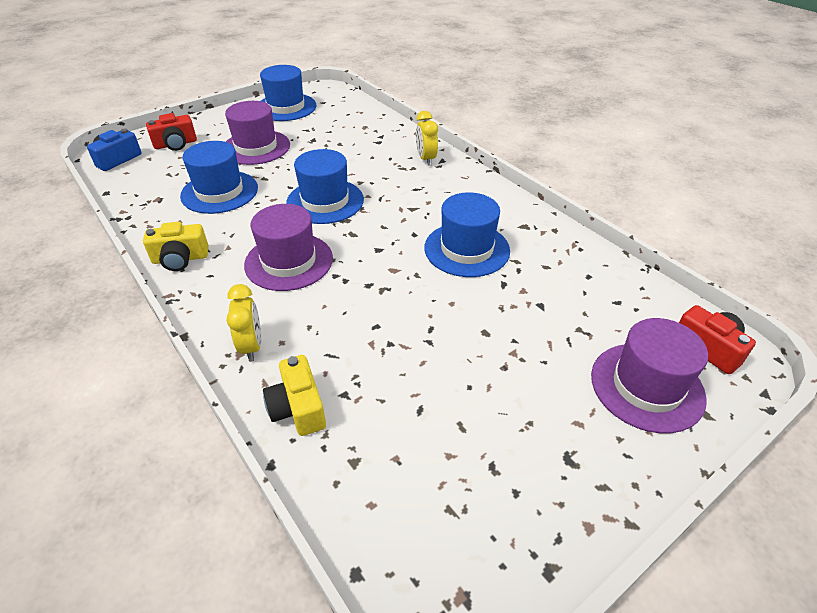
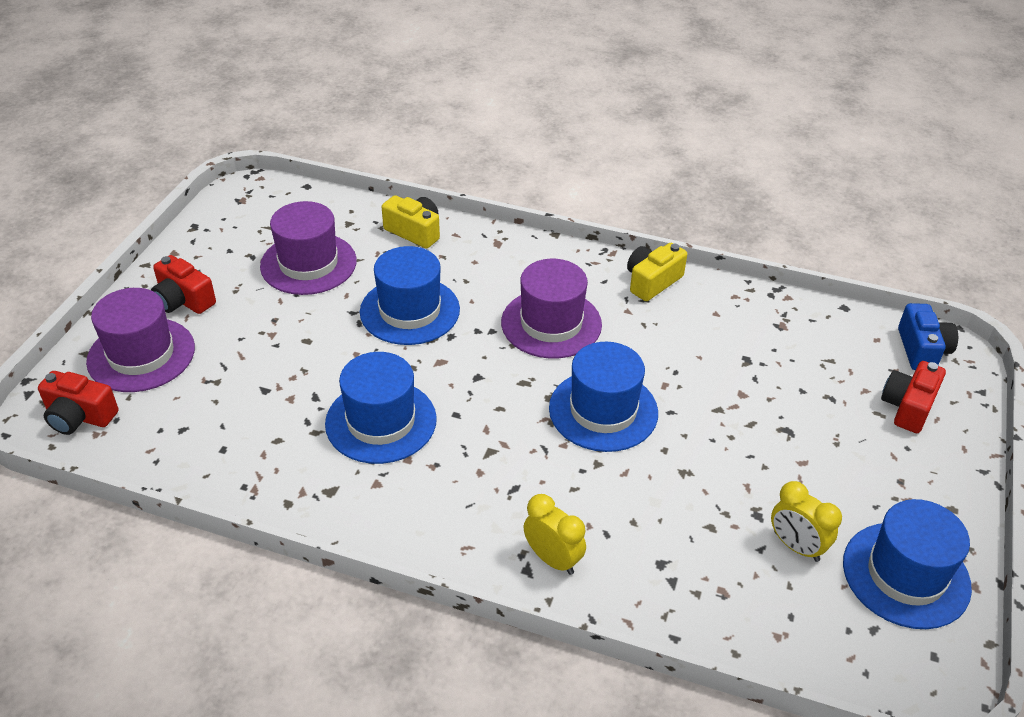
camera: 145 degrees right, 0 degrees up
blue hat [180,141,258,214] -> blue hat moved to [360,246,460,345]
purple hat [225,101,290,165] -> purple hat moved to [260,201,357,295]
yellow clock [227,284,261,362] -> yellow clock moved to [771,481,842,562]
none -> red camera [151,255,216,314]

